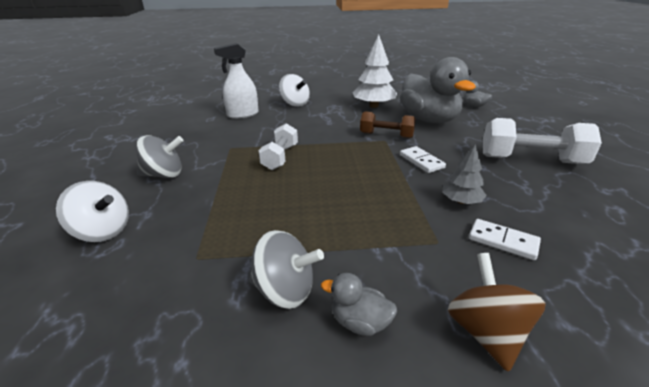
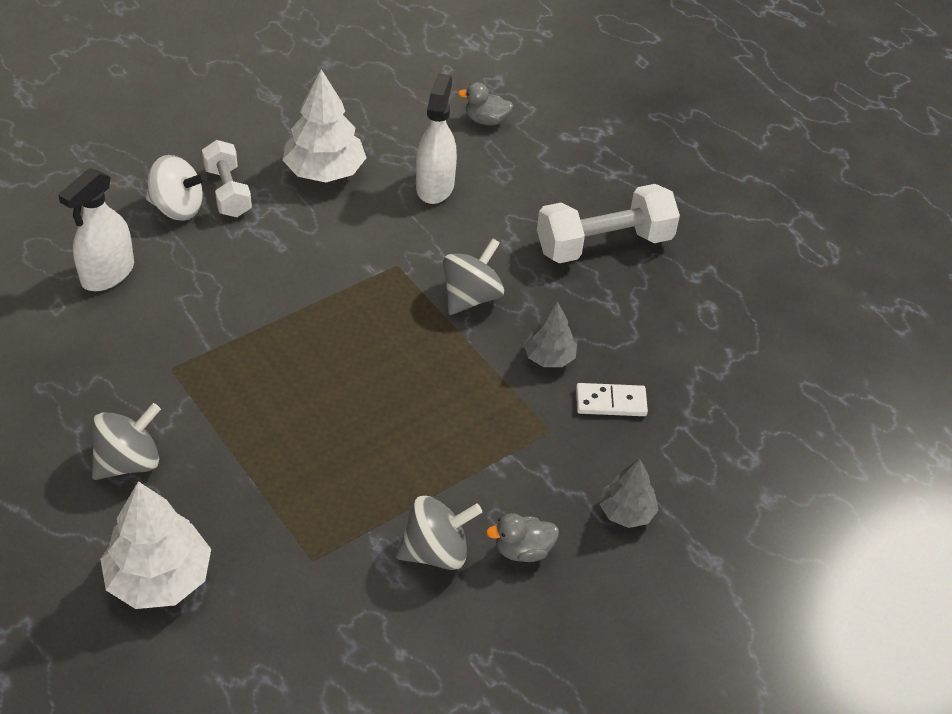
camera: 35 degrees left, 15 degrees up
white spinning top [56,181,129,242] -> white tree [100,481,211,609]
white dumbbell [259,123,298,170] -> white dumbbell moved to [202,140,252,217]
brown dumbbell [360,111,416,139] -> none
grey duck [400,57,476,123] -> white spray bottle [416,73,457,204]
white domino [400,146,446,173] -> grey spinning top [443,238,504,315]
brown spinning top [448,253,546,372] -> grey tree [599,458,659,528]

